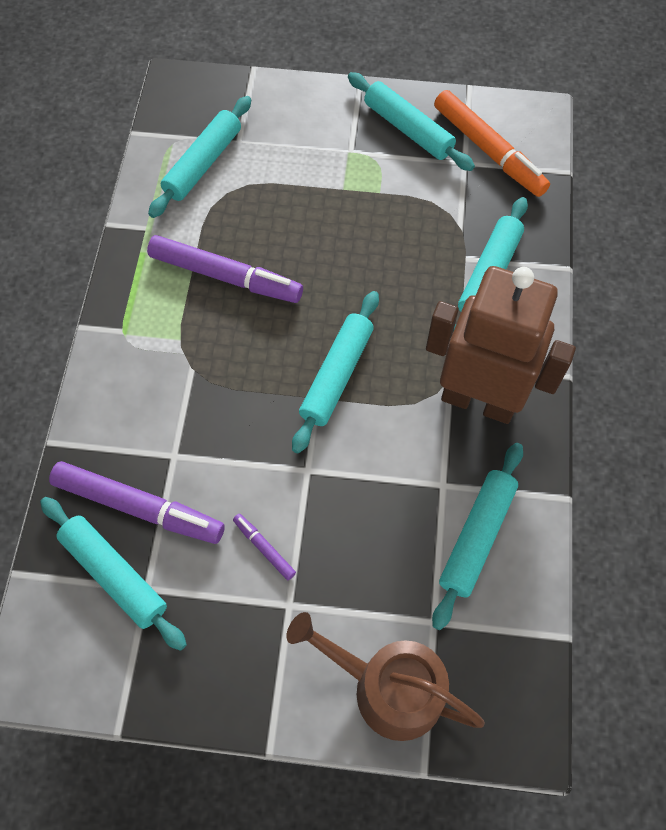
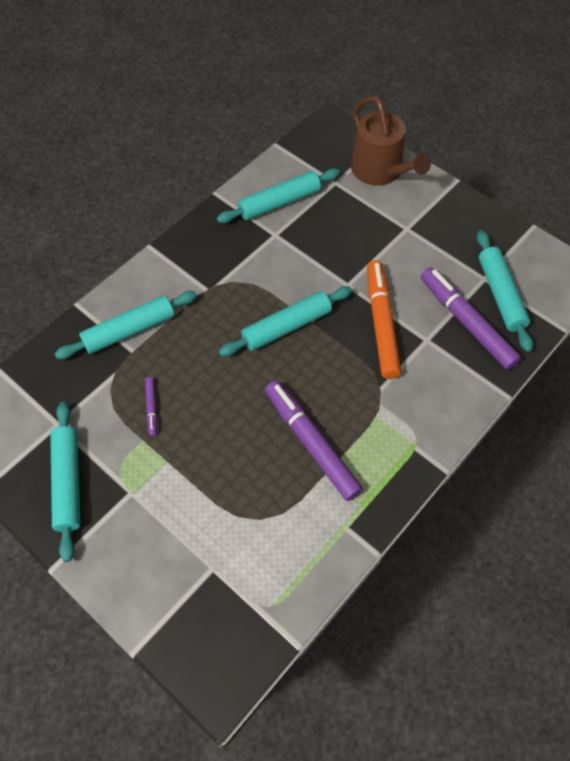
camera: 145 degrees left, 5 degrees down
turquoise rolling pin [148,96,251,218] -> none
purple marker [233,514,296,580] -> purple marker moved to [145,377,157,436]
brown robot [426,266,576,424] -> none
orange marker [434,90,550,197] -> orange marker moved to [367,260,401,379]

